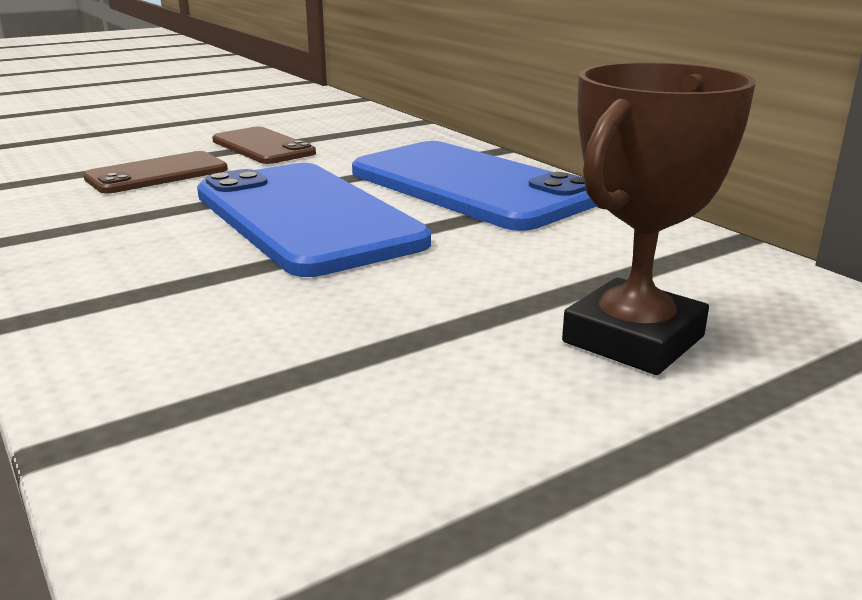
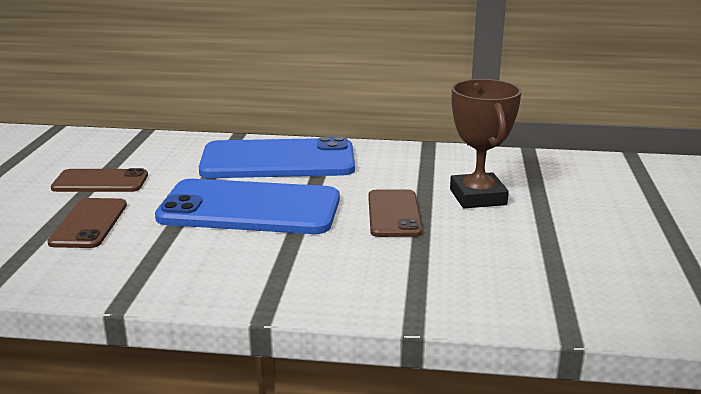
camera: 50 degrees left, 0 degrees up
none -> brown phone [368,189,422,237]

